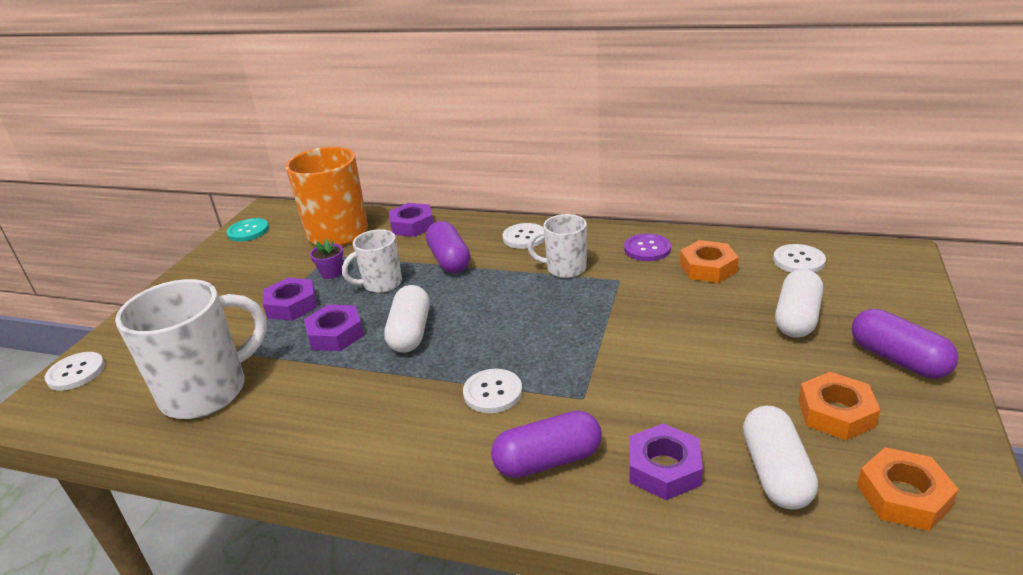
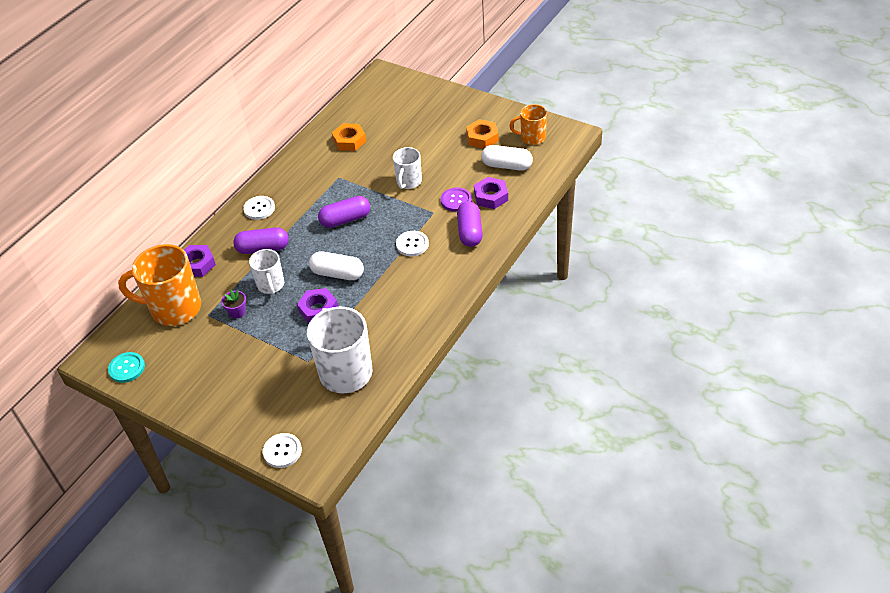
camera: 75 degrees left, 15 degrees up
purple nut [263,278,317,321] -> none
white mug [527,214,587,278] -> white mug moved to [393,147,422,189]
purple button [624,234,671,261] -> purple button moved to [441,188,472,212]
white button [773,244,826,272] -> none
white capsule [775,269,823,338] -> none
purple capsule [852,309,958,379] -> purple capsule moved to [318,196,370,228]
orange nut [857,447,959,531] -> orange mug [509,104,547,145]

